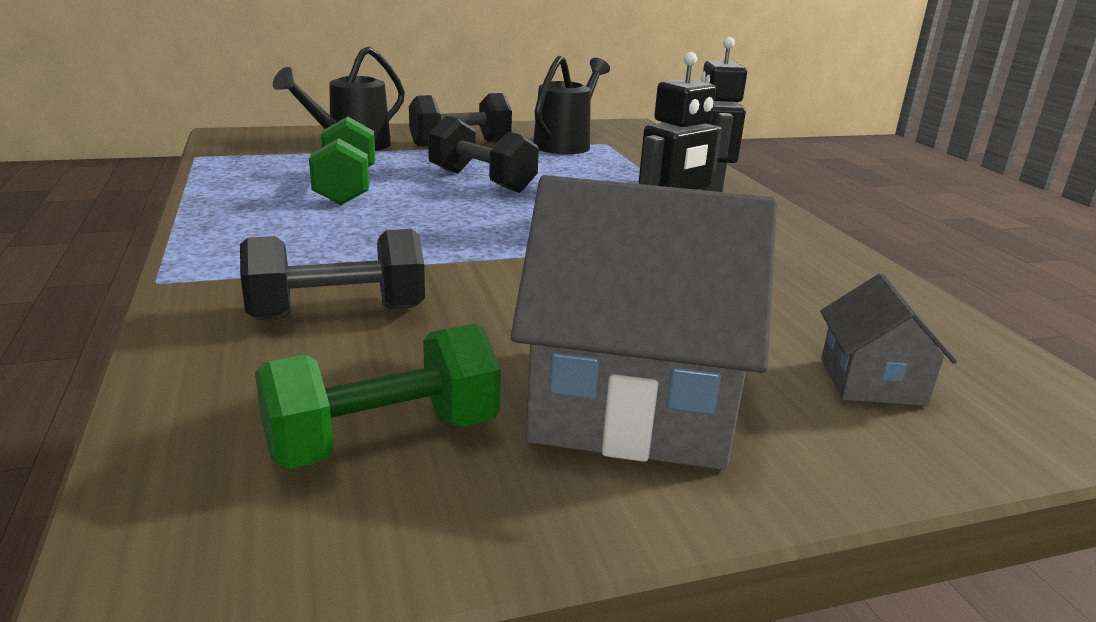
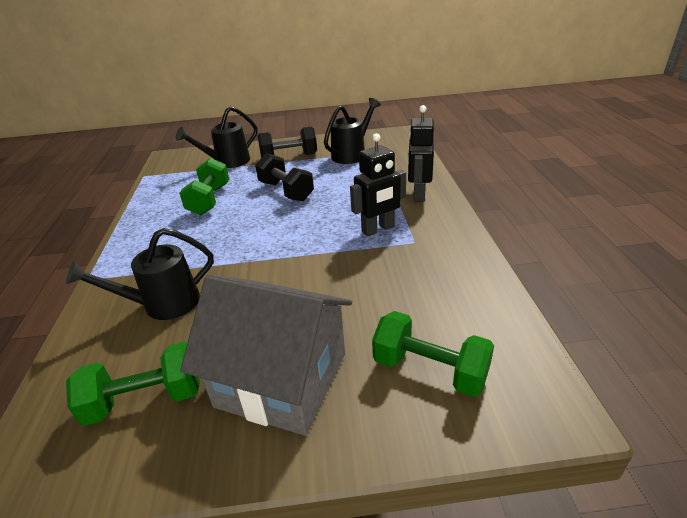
camera: 15 degrees right, 10 degrees up
black dumbbell [240,229,425,320] -> black watering can [66,228,214,320]
grey house [820,273,957,406] -> green dumbbell [372,311,494,397]

